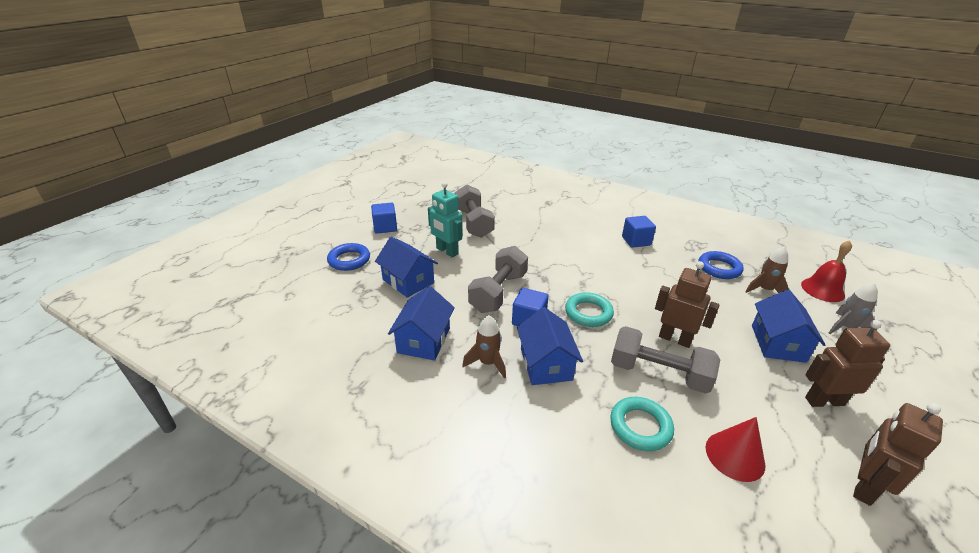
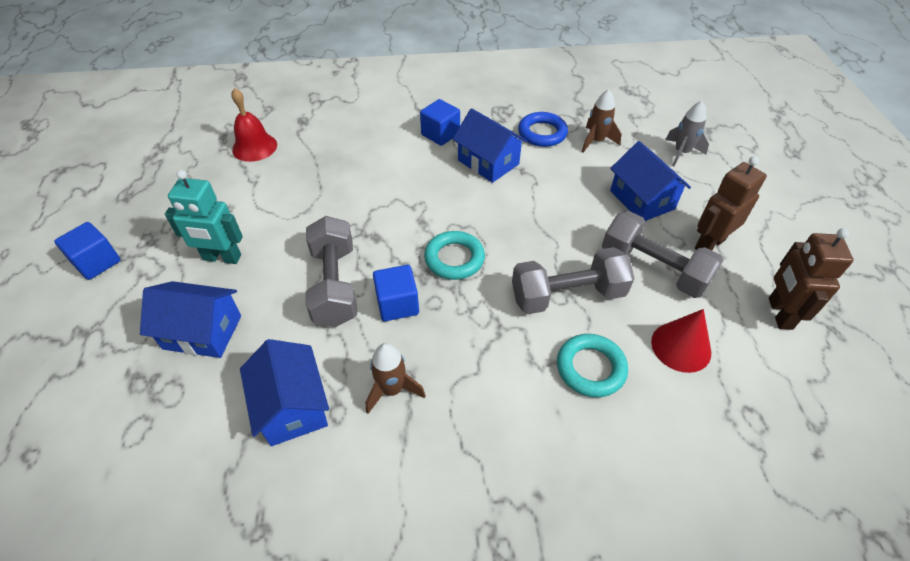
camera: 35 degrees left, 15 degrees up
blue ring [327,243,370,271] -> none
grey dumbbell [455,184,495,238] -> grey dumbbell moved to [602,211,723,298]
blue house [517,307,583,385] -> blue house moved to [452,108,527,183]
brown robot [655,261,720,348] -> none
red bell [801,240,852,302] -> red bell moved to [231,88,277,162]

